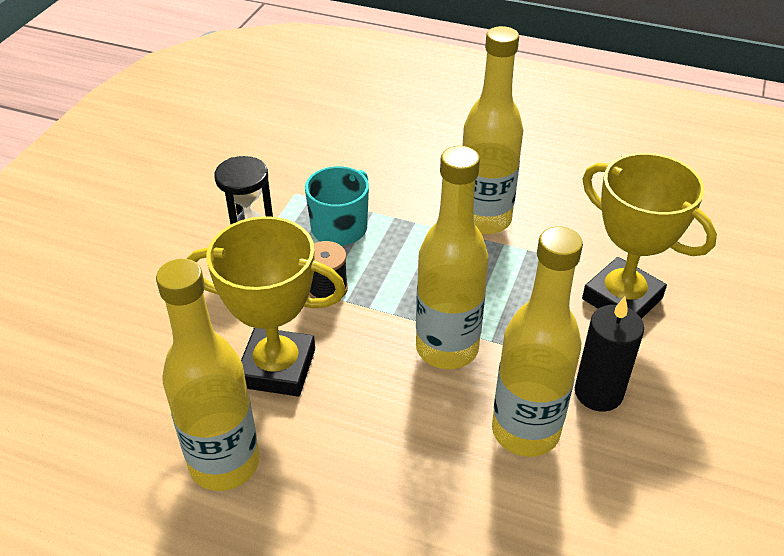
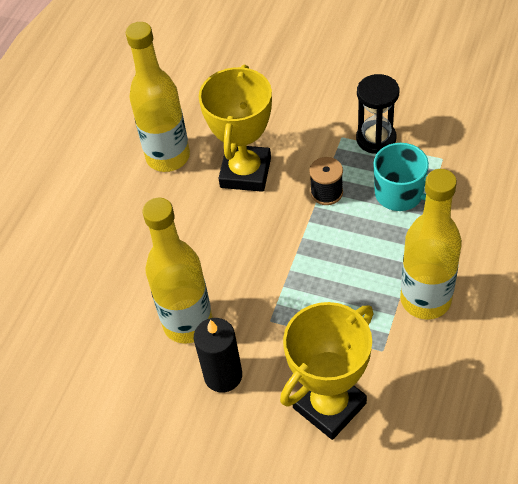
camera: 95 degrees right, 10 degrees up
yellow bottle [416,146,489,369] -> none

